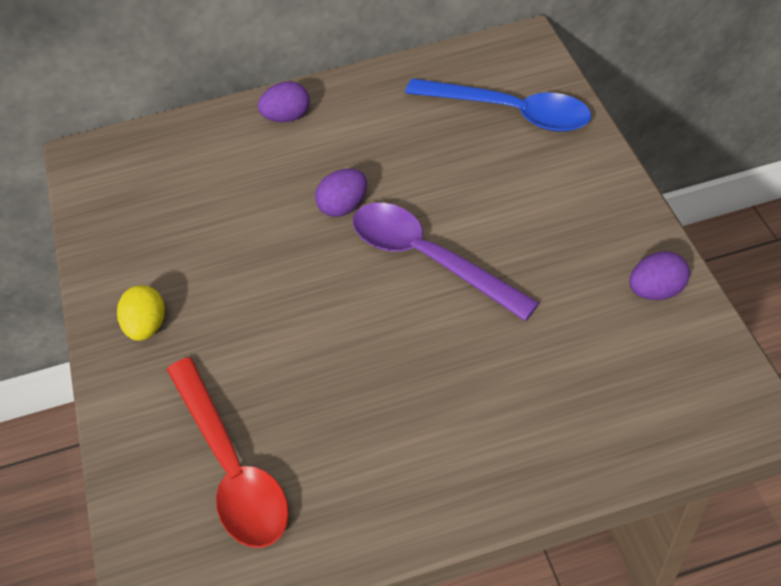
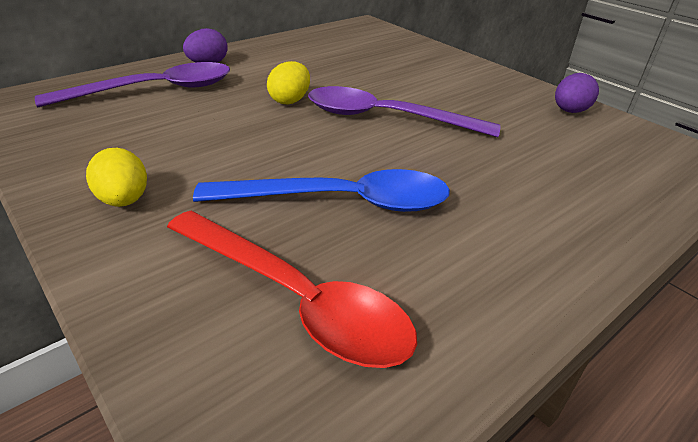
camera: 30 degrees left, 15 degrees down
purple egg [315,169,367,217] -> yellow egg [267,61,310,104]
blue spoon [405,78,591,132] -> blue spoon moved to [193,169,450,212]
none -> purple spoon [35,62,230,107]

